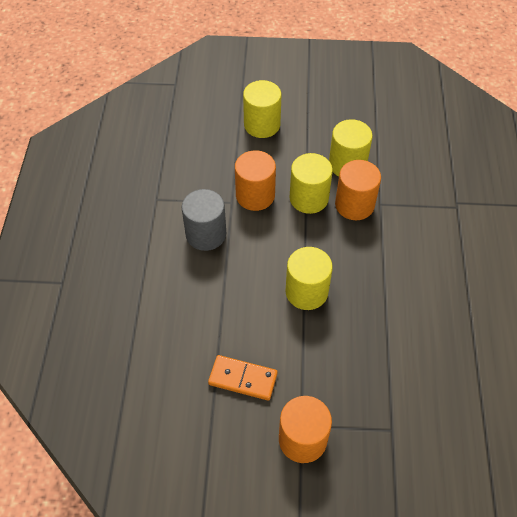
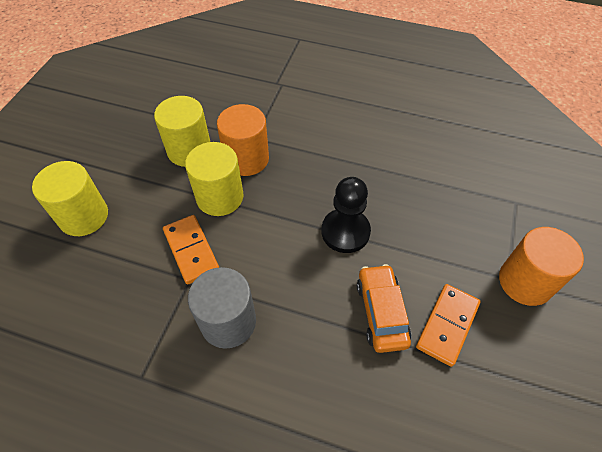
camera: 75 degrees left, 0 degrees up
orange cylinder [235,150,276,211] -> orange domino [163,215,219,285]
yellow cylinder [286,247,333,310] -> black pawn [322,177,371,253]
none -> orange car [357,264,411,353]

